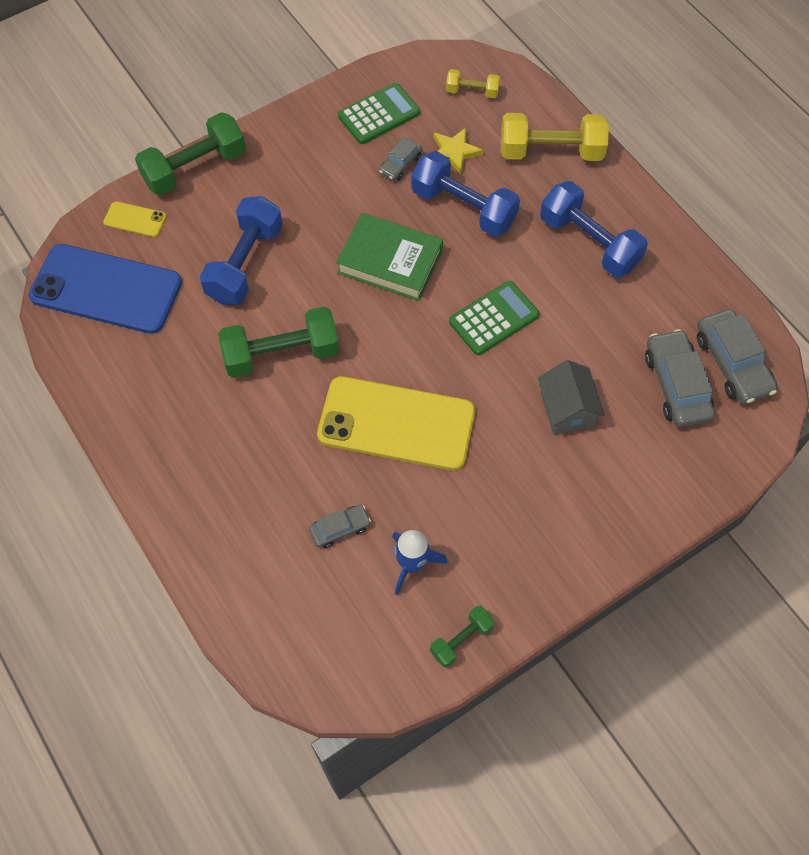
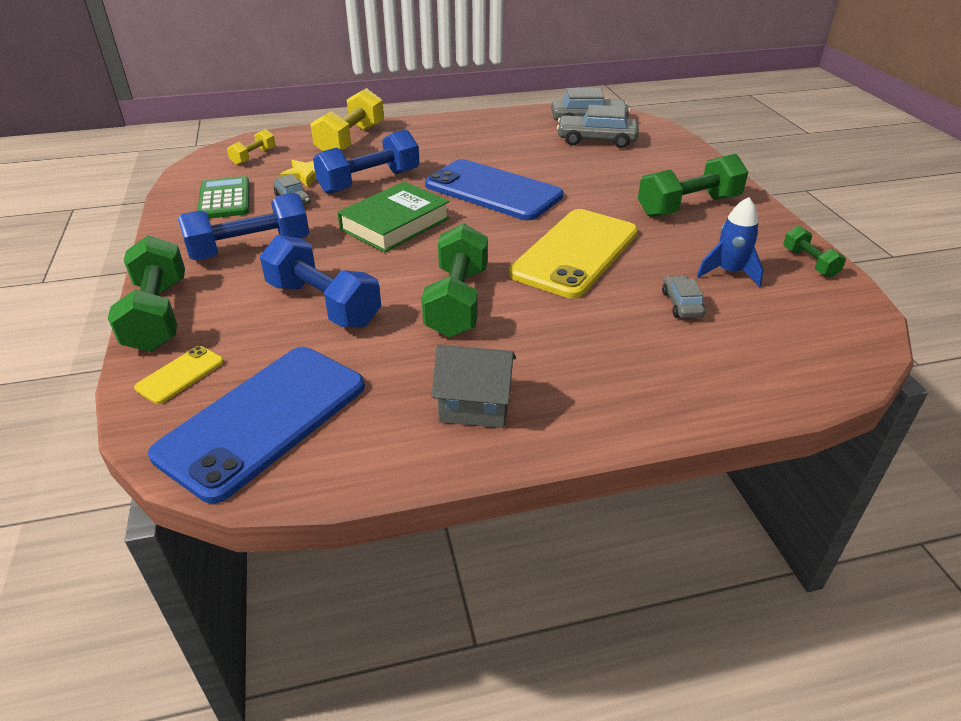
camera: 70 degrees left, 25 degrees down
green calculator [449,281,540,355] -> blue phone [425,159,563,220]
grey house [538,360,605,435] -> grey house moved to [431,345,516,428]
blue dumbbell [540,181,648,277] -> blue dumbbell moved to [178,193,309,261]
none -> green dumbbell [638,154,748,217]

